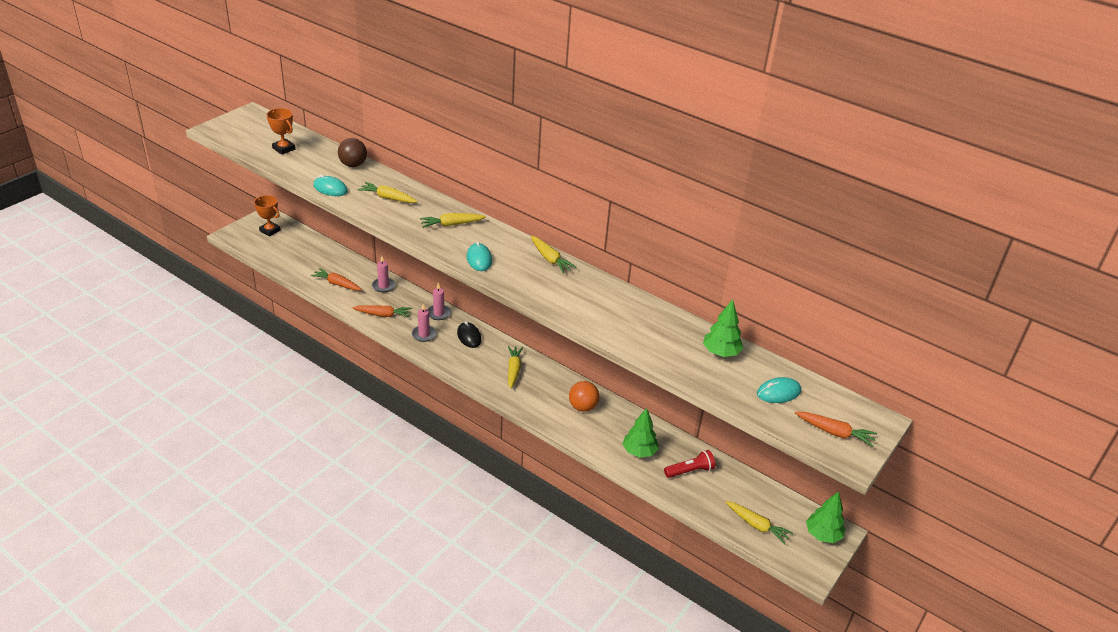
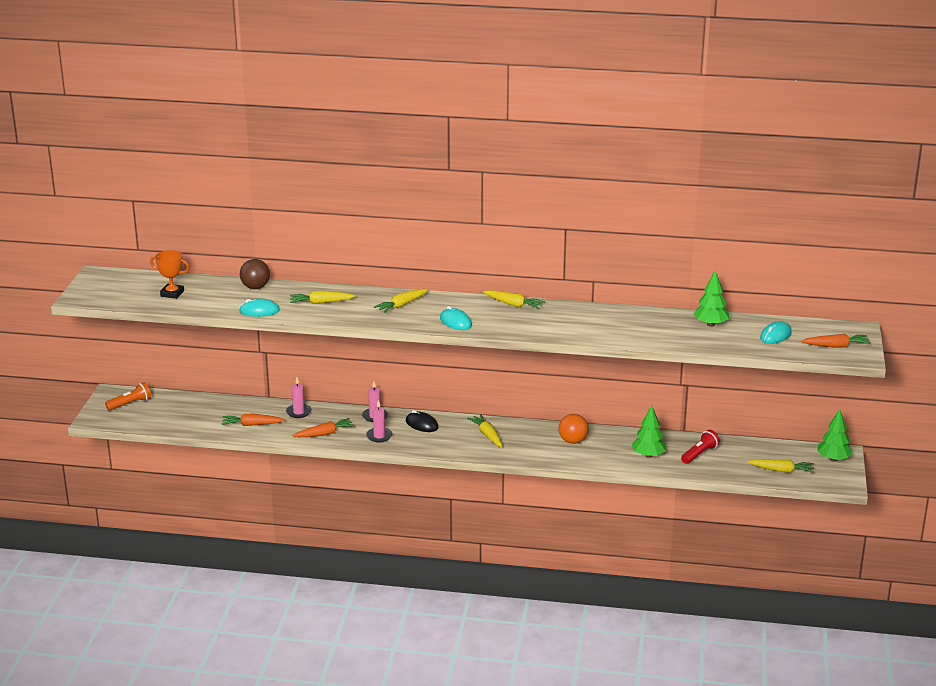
camera: 25 degrees left, 10 degrees down
orange trophy [254,195,281,237] -> orange flashlight [105,382,151,411]

